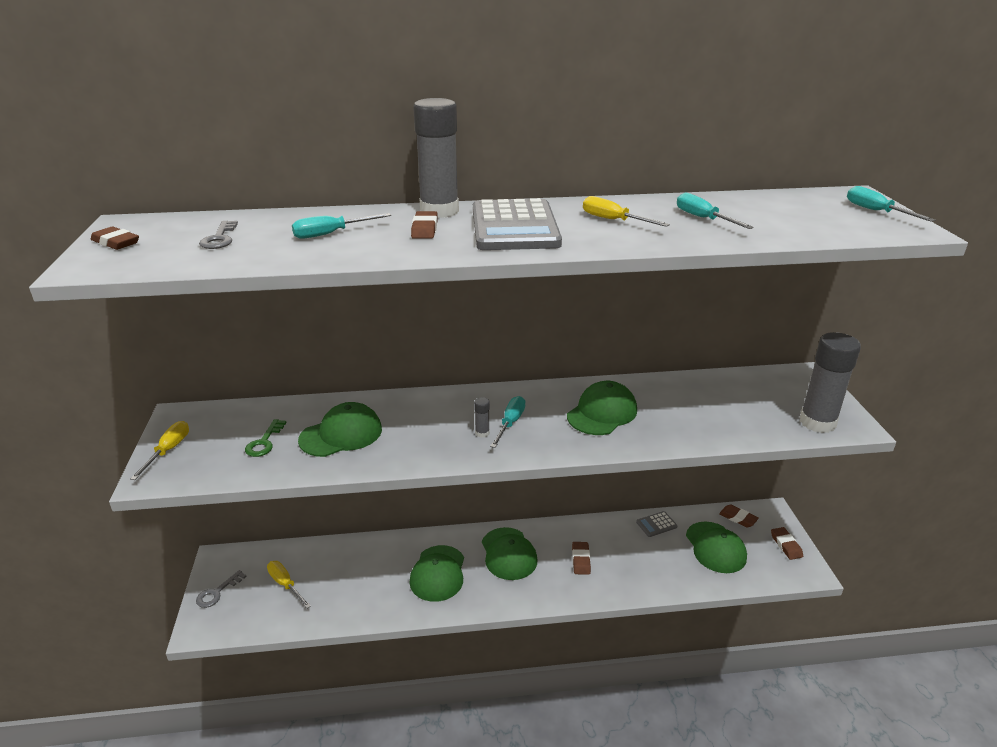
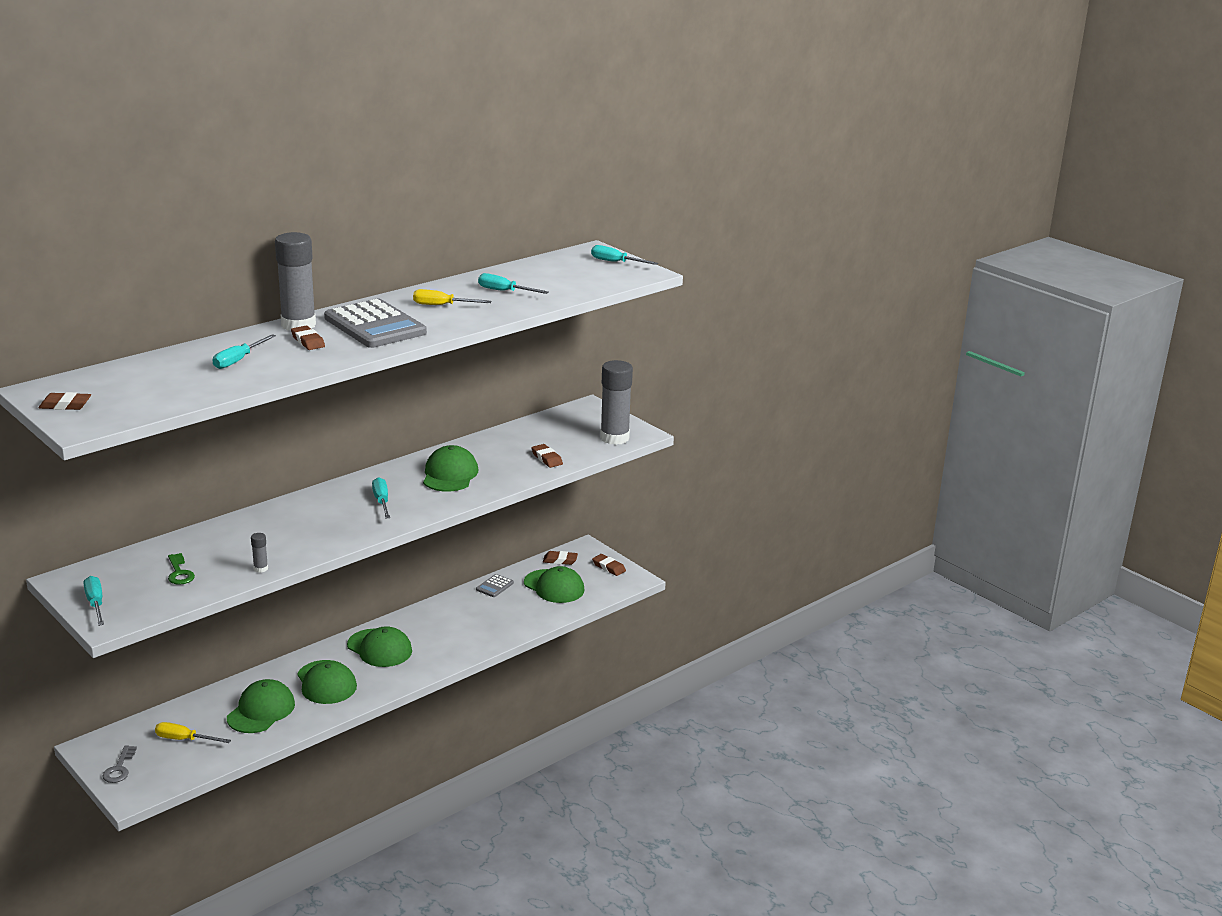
camera: 35 degrees left, 5 degrees down
yellow screwdriver [130,421,189,480] -> turquoise screwdriver [84,576,104,626]
grey key [199,221,238,249] -> none
green cap [298,402,382,457] -> green cap moved to [227,679,295,733]
grey glue stick [474,397,490,438] -> grey glue stick moved to [251,533,268,573]
brown eraser [572,542,591,575] -> brown eraser moved to [531,444,563,468]

